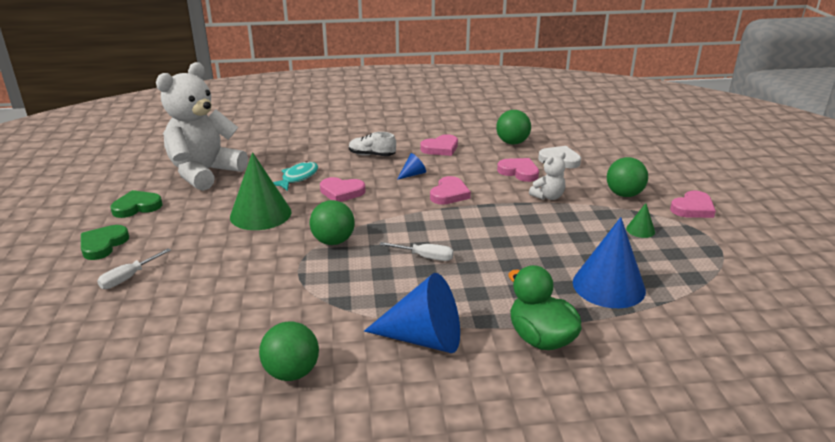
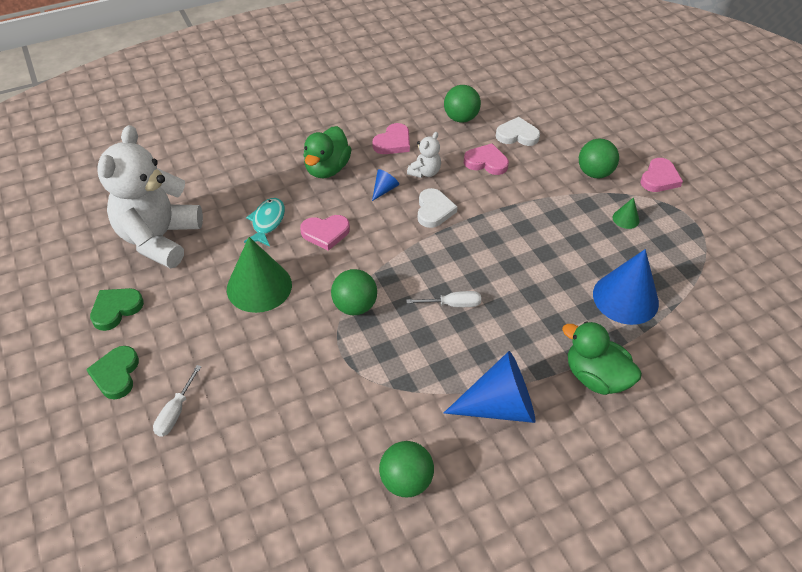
camera: 20 degrees left, 20 degrees up
white shoe [349,132,396,156] -> green duck [303,126,352,178]
pink heart [430,176,471,205] -> white heart [418,188,458,228]
white teddy bear [529,152,566,200] -> white teddy bear moved to [407,132,441,178]

